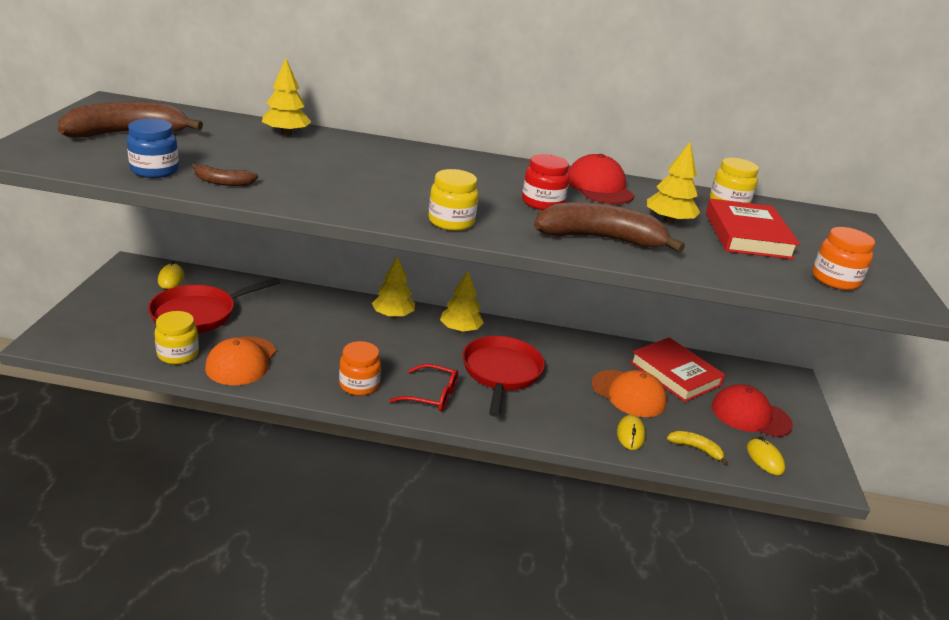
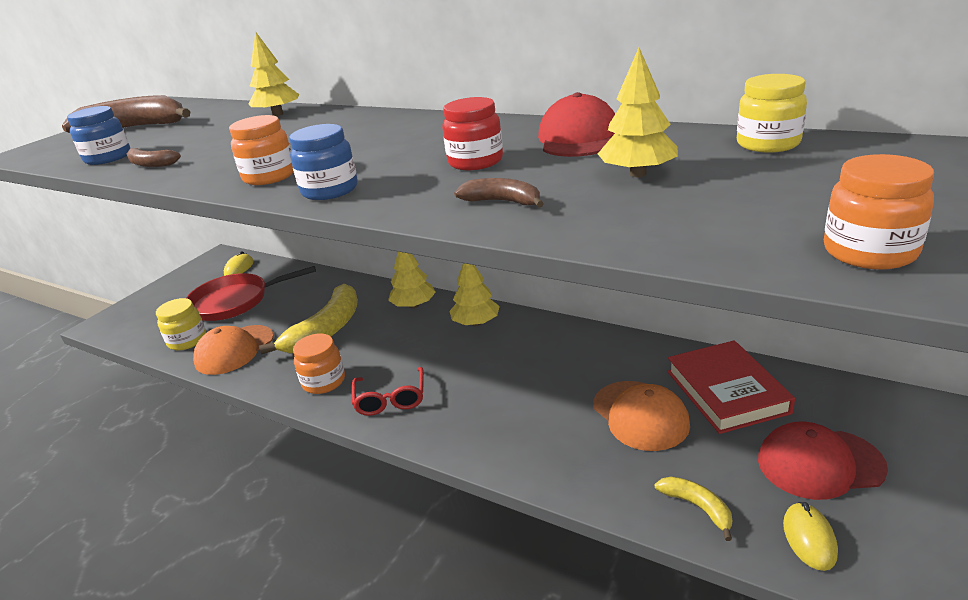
camera: 30 degrees right, 0 degrees up
red glasses [390,364,458,412] -> red glasses turned 45 degrees clockwise [352,367,424,416]
yellow jar [429,169,478,231] -> blue jar [289,124,358,200]
red pan [463,336,545,417] -> none
brown banana [534,202,685,253] -> brown banana [454,178,544,208], size x0.48
yellow mouse [617,415,646,450] -> none
red book [706,199,800,260] -> none
red cap [712,384,793,437] -> red cap turned 45 degrees counterclockwise [758,422,888,500]
none -> orange jar [229,115,294,185]
none -> yellow banana [259,284,358,354]

